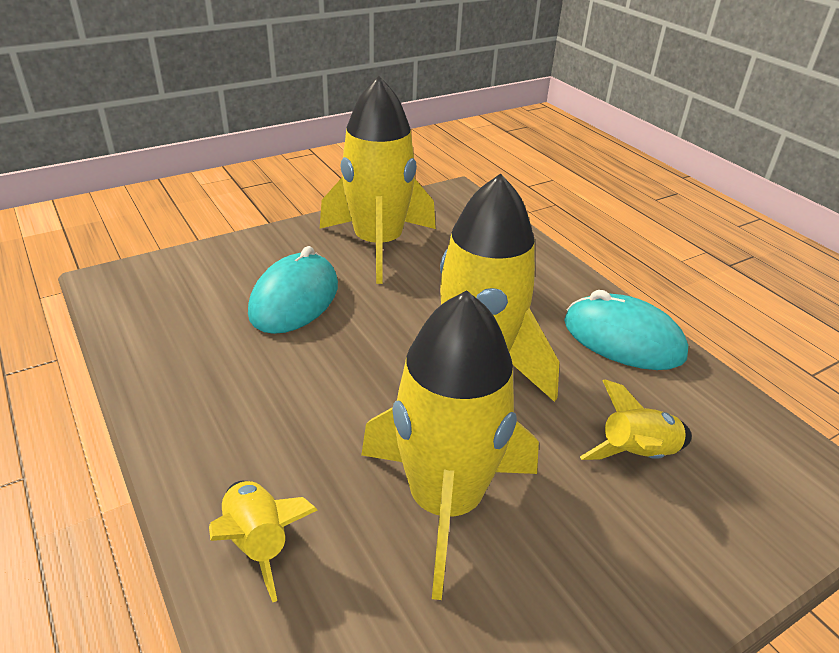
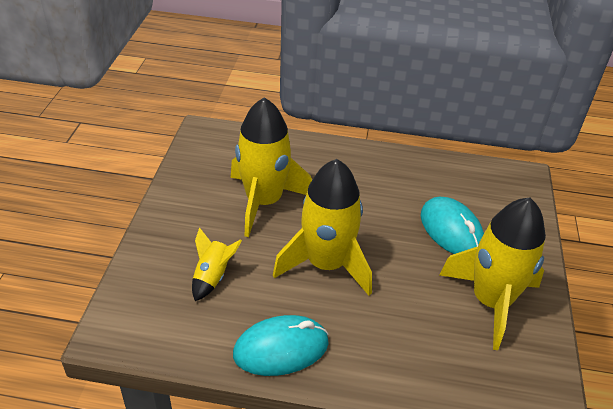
camera: 130 degrees right, 5 degrees up
yellow rocket [209,481,318,602] -> none

